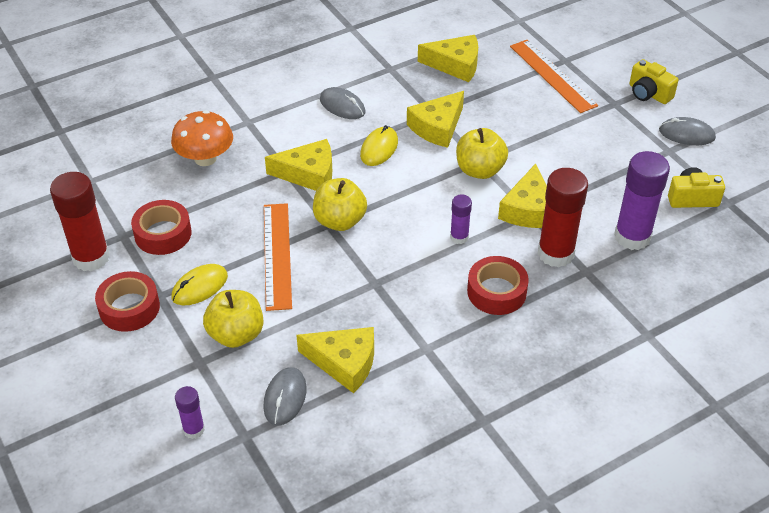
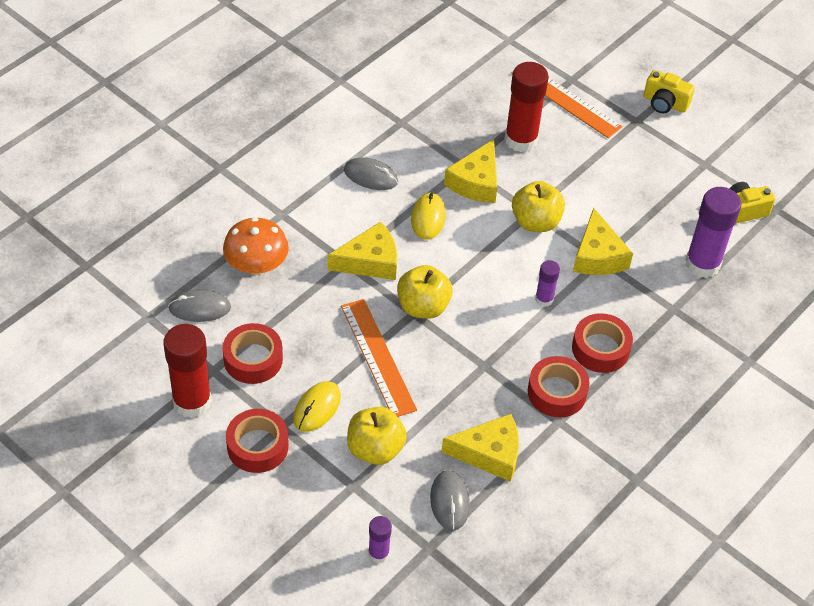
camera: 20 degrees left, 5 degrees up
yellow cheese [418,35,478,82] -> none
red glue stick [538,168,588,268] -> red glue stick moved to [505,62,549,152]
grey mouse [659,117,716,145] -> grey mouse moved to [168,290,231,322]
none -> red tape [528,356,590,417]

